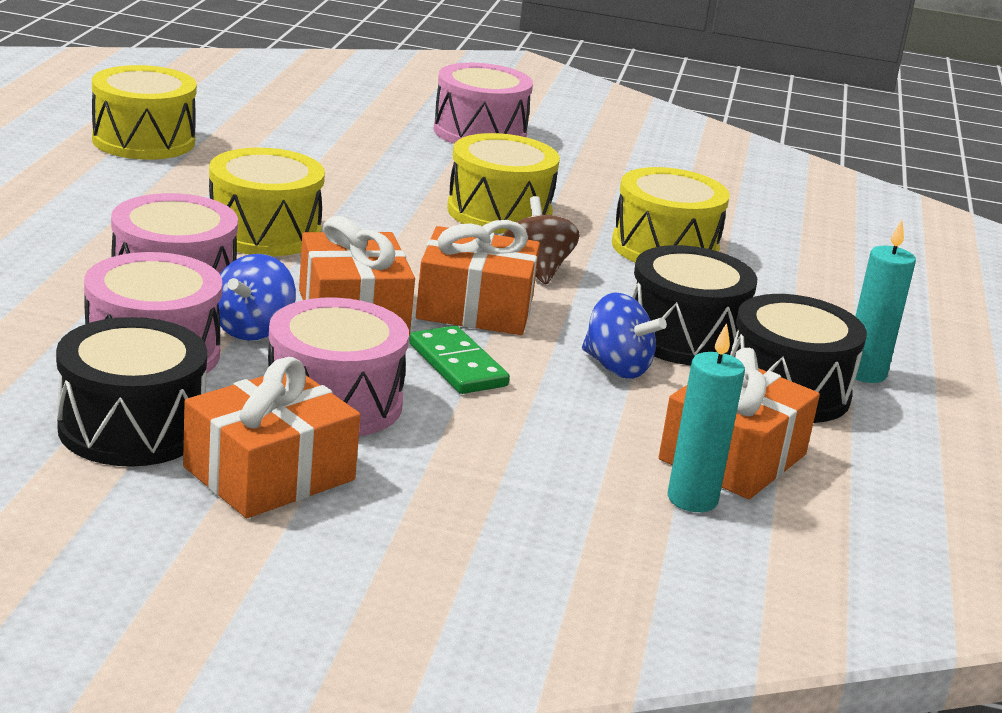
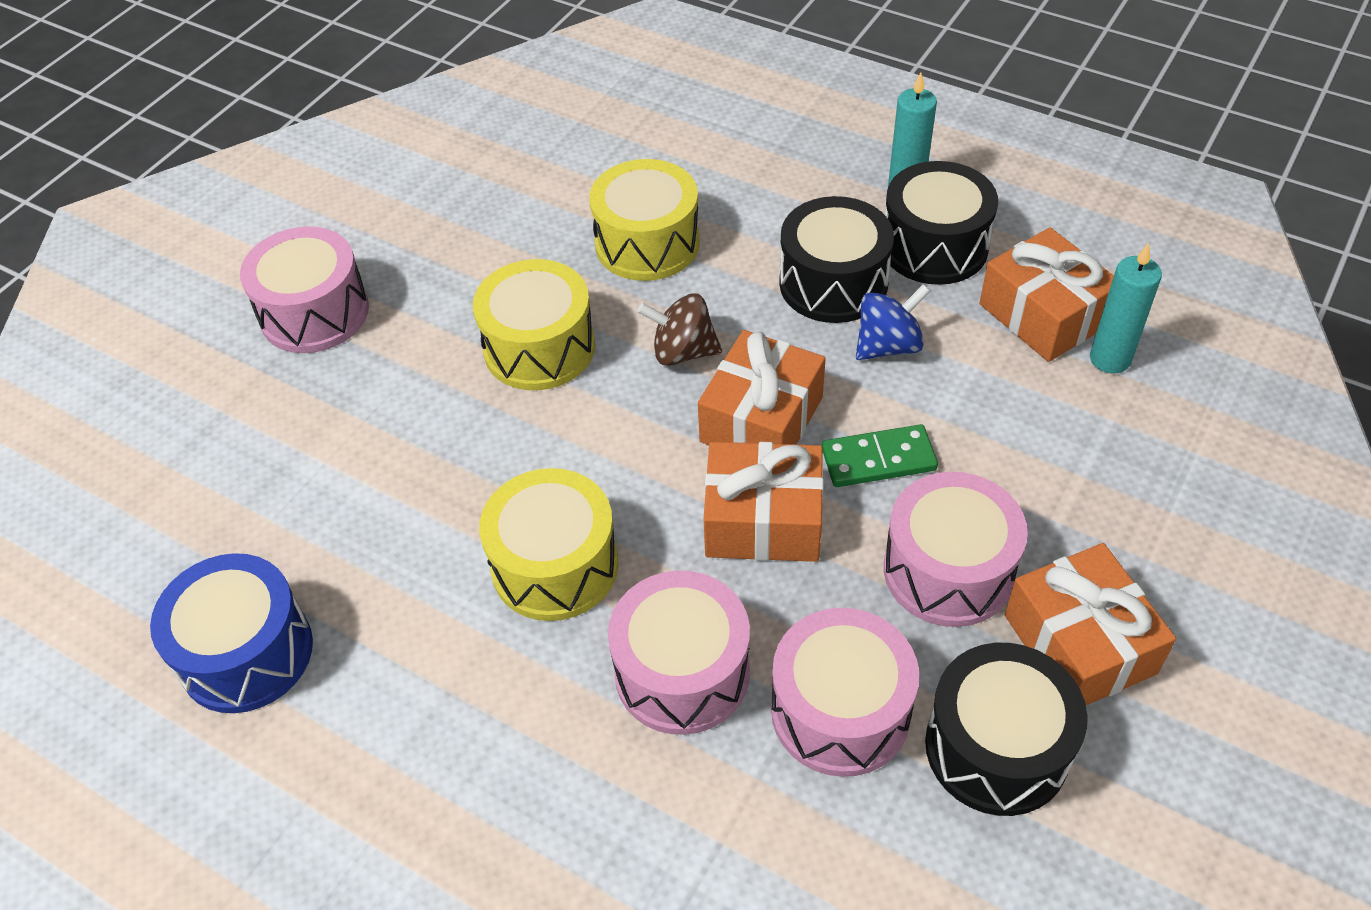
camera: 65 degrees left, 25 degrees up
yellow drum [92,65,197,160] -> blue drum [150,553,313,713]
blue spinning top [218,254,296,341] -> none

